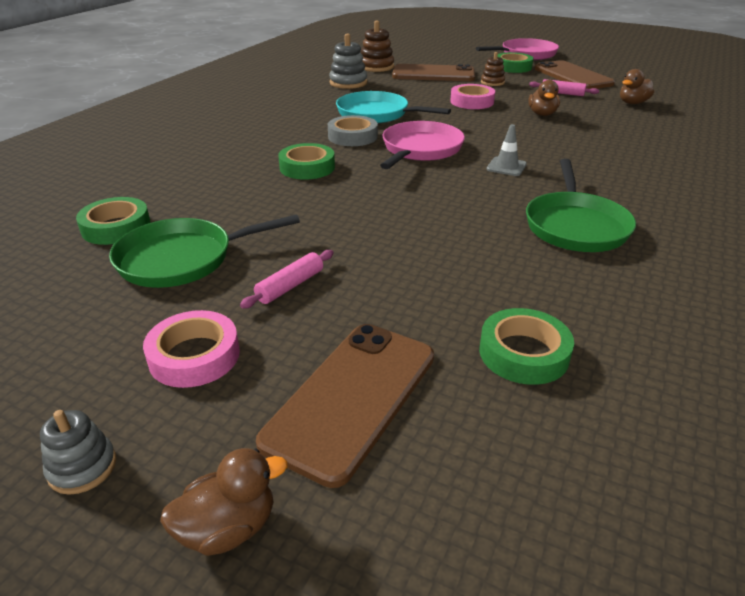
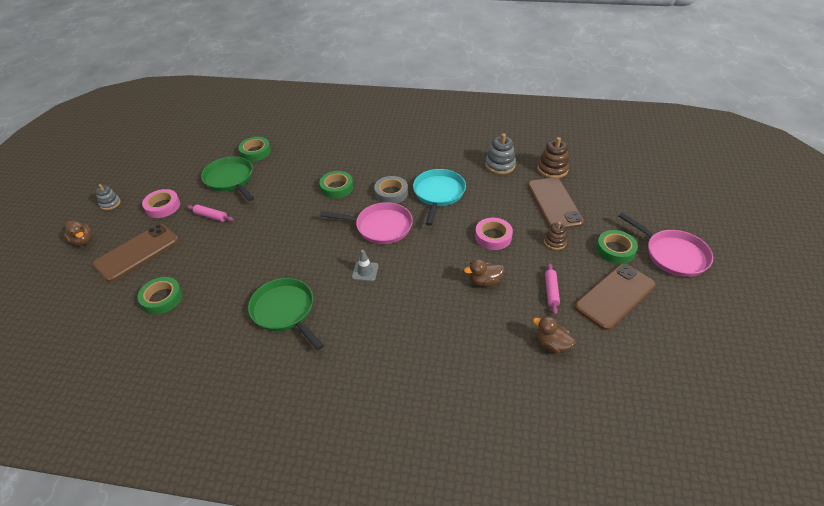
camera: 75 degrees right, 10 degrees up
brown phone [256,324,434,488] -> brown phone turned 60 degrees counterclockwise [93,224,179,282]
green pan [526,159,636,252] -> green pan turned 60 degrees clockwise [248,278,324,350]

